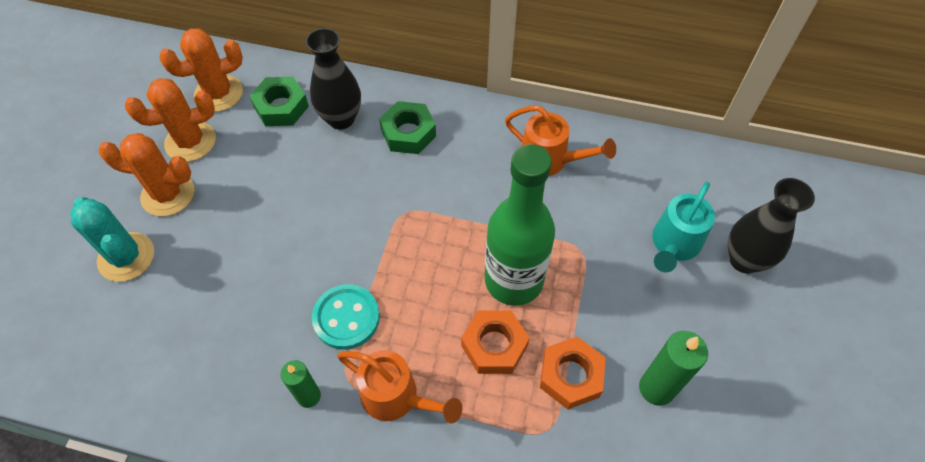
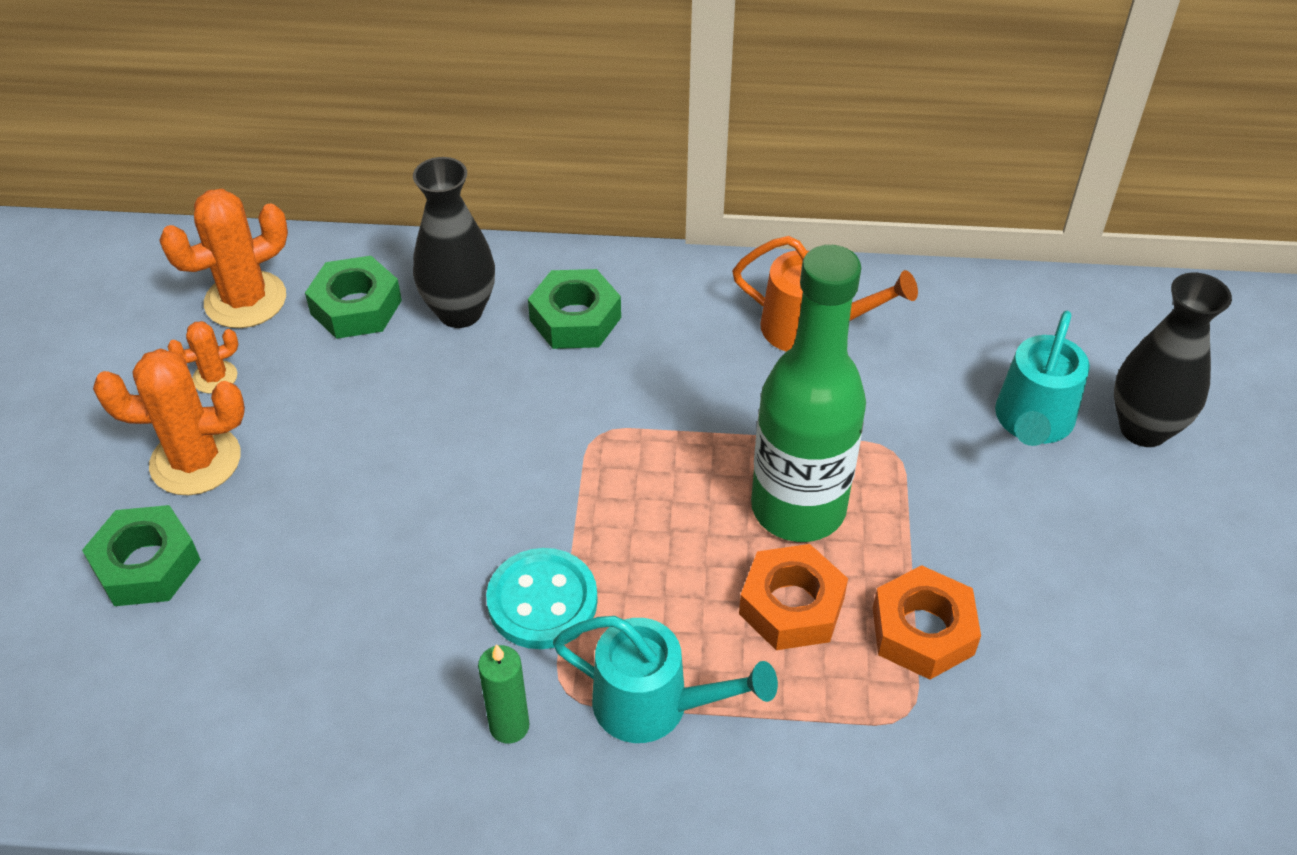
camera: 10 degrees left, 10 degrees down
turquoise cactus [70,197,154,282] -> green nut [82,505,201,606]
orange cactus [125,78,216,162] -> orange cactus [168,321,238,394], size x0.52
orange watering can [337,350,462,423] -> turquoise watering can [553,616,778,743]
green candle [639,331,708,406] -> none

